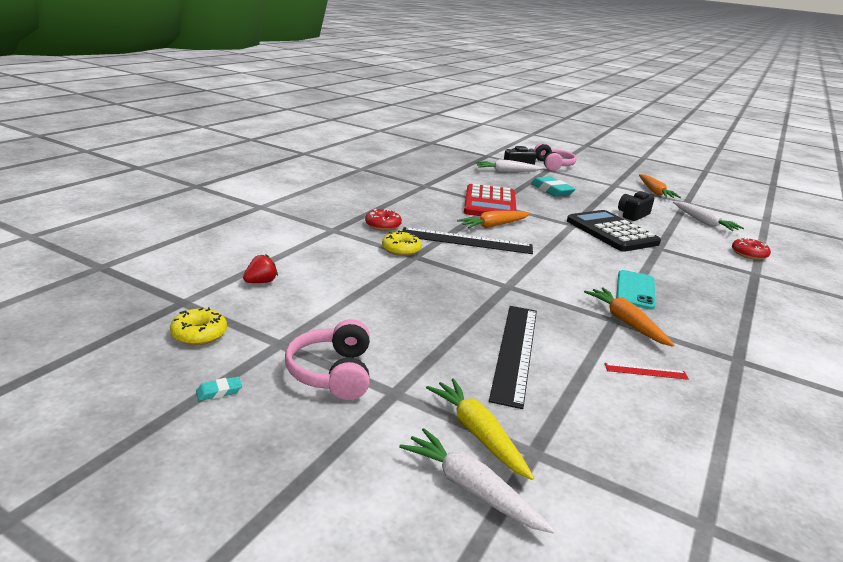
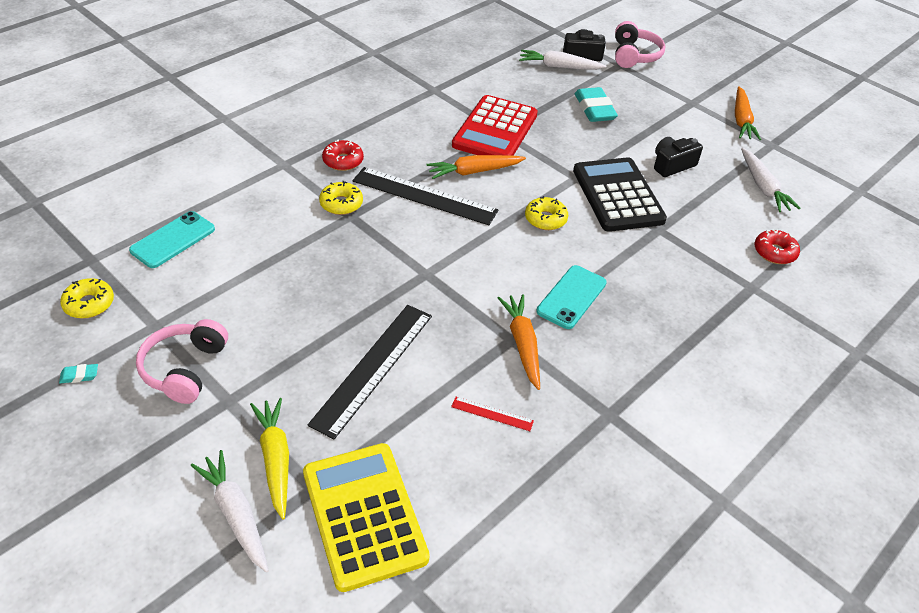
camera: 15 degrees right, 20 degrees up
red strawberry [243,254,278,283] -> turquoise phone [129,211,215,268]
none -> yellow calculator [303,443,430,592]
none -> yellow donut [525,196,568,230]

